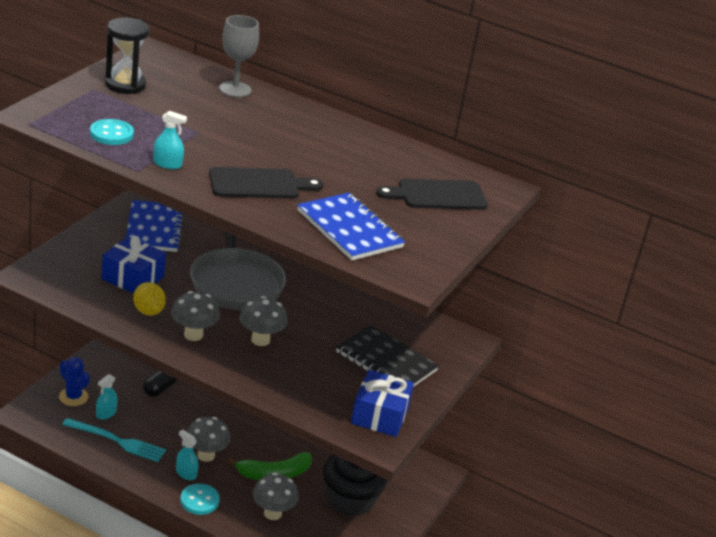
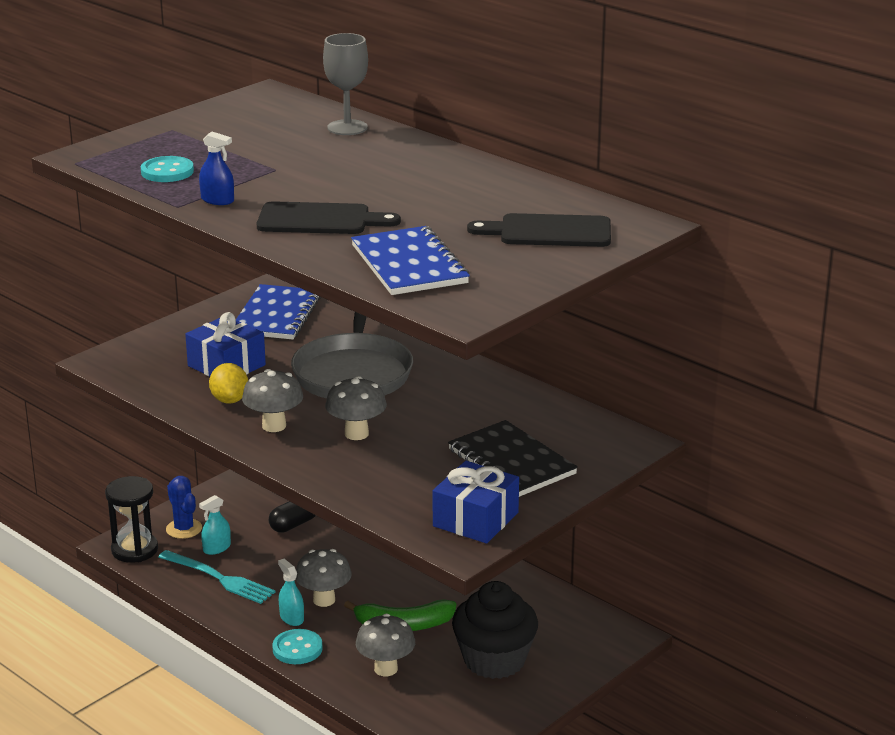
camera: 20 degrees right, 5 degrees down
black hourglass [105,18,150,94] -> black hourglass moved to [105,476,158,563]
turquoise spray bottle [153,111,187,169] -> blue spray bottle [199,132,234,205]

